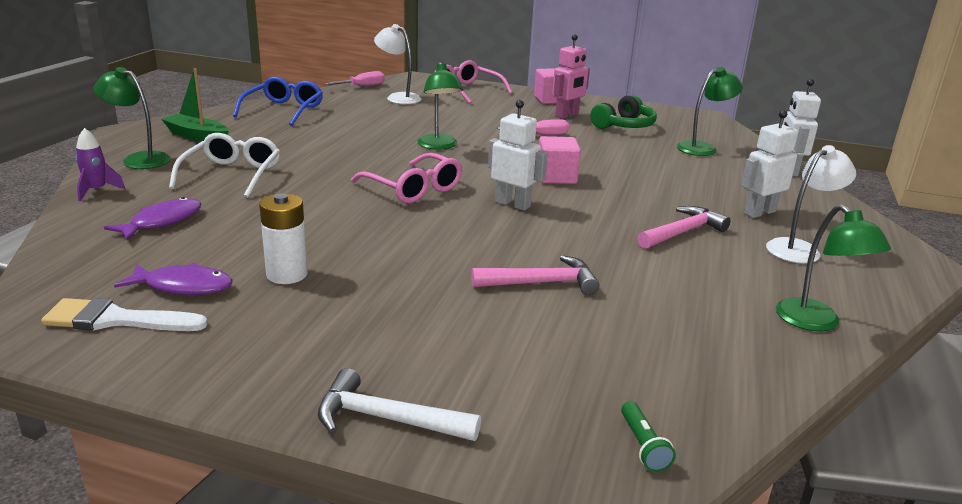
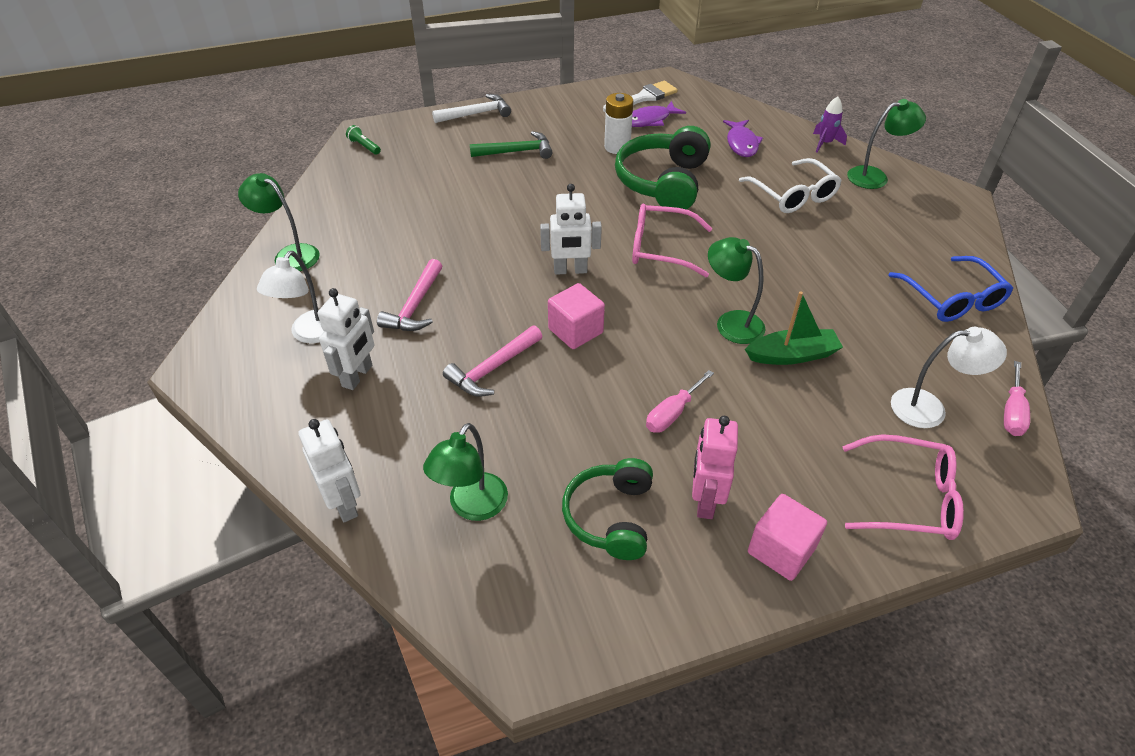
camera: 145 degrees right, 20 degrees up
green boat [161,68,229,142] -> green boat moved to [745,291,843,365]
pink hammer [471,255,599,295] -> pink hammer moved to [443,325,543,397]
none -> green hammer [470,131,553,159]
none -> green headphones [615,126,710,210]

